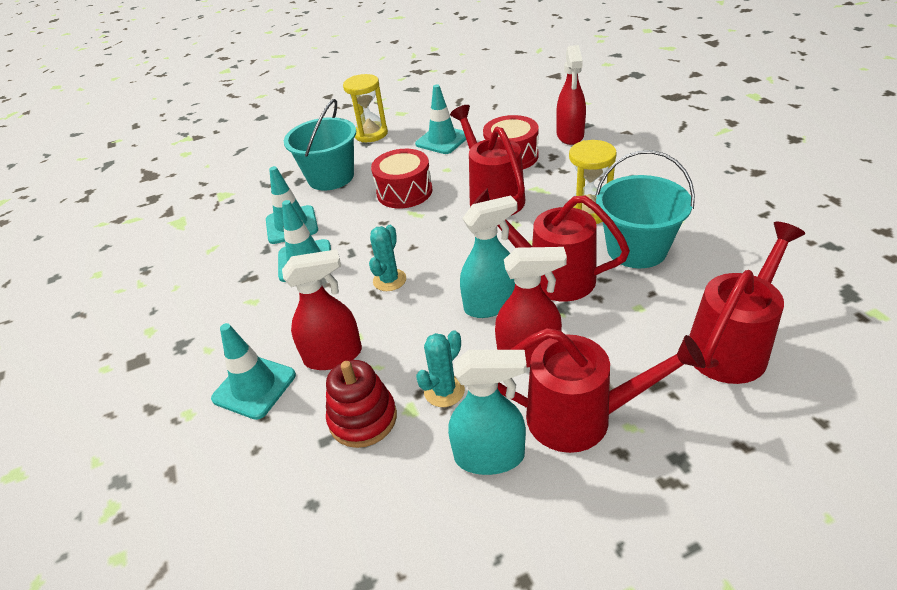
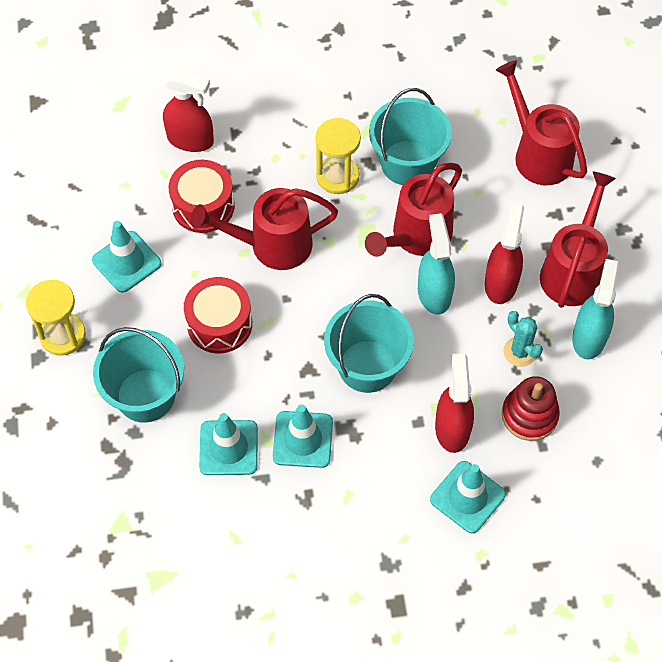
camera: 80 degrees left, 20 degrees up
turquoise cactus [369,225,406,291] -> turquoise bucket [324,294,414,393]

